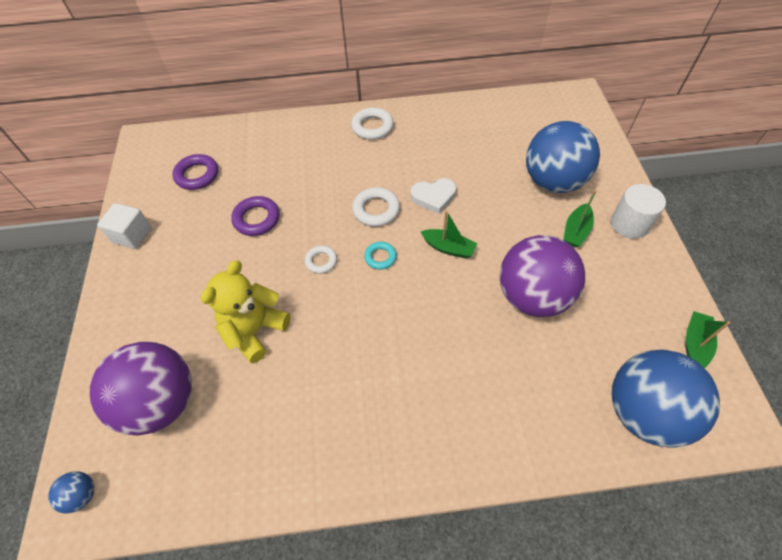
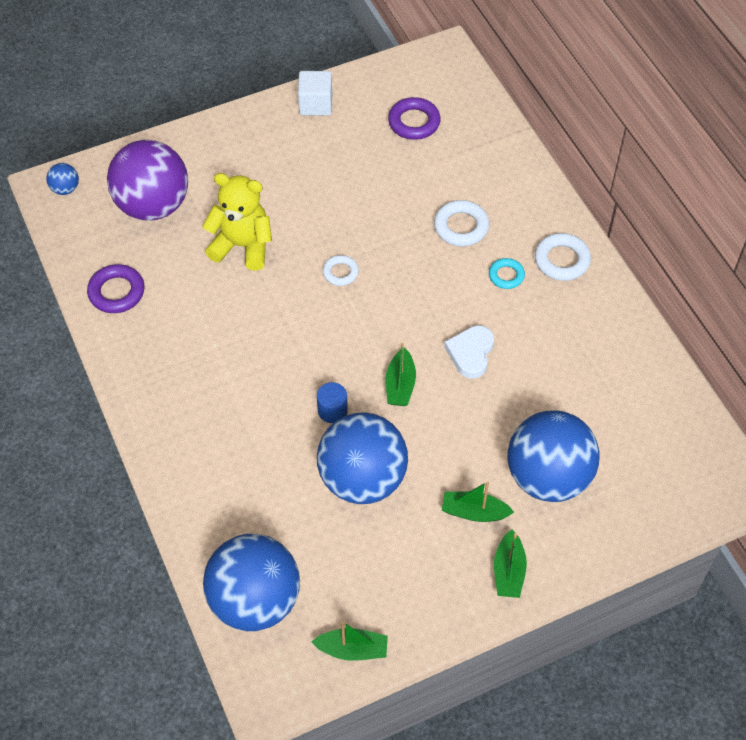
camera: 70 degrees right, 0 degrees up
purple ring [231,196,280,236] -> purple ring moved to [87,264,144,313]
white ring [352,187,400,227] -> white ring moved to [434,200,489,246]
turquoise ring [364,242,397,270] -> turquoise ring moved to [489,258,525,289]
white heart [411,178,456,214] -> white heart turned 45 degrees clockwise [444,325,494,379]
purple ball [500,235,585,317] -> blue ball [317,412,408,504]
white cylinder [611,184,666,239] -> green boat [494,530,527,598]
none -> blue cylinder [317,382,348,423]

